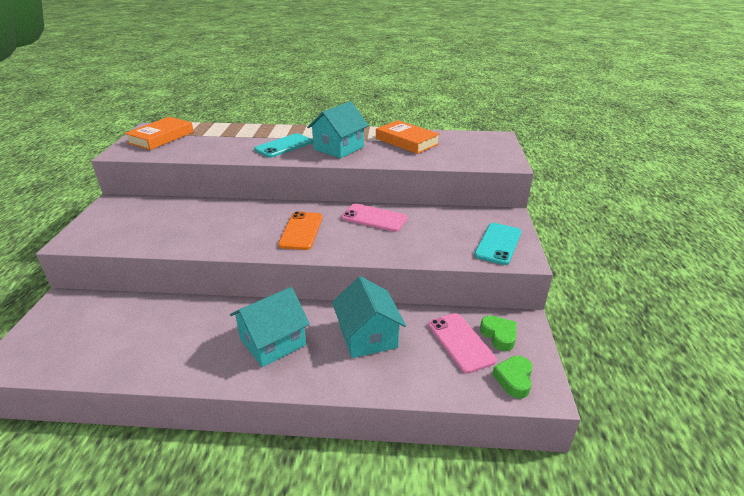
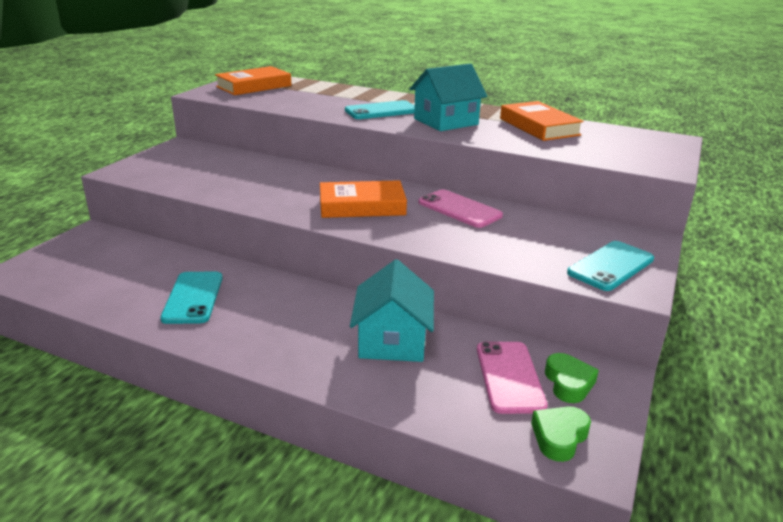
camera: 20 degrees right, 5 degrees down
turquoise house [230,287,310,367] -> none
orange phone [278,211,323,250] -> orange book [320,180,407,218]
none -> turquoise phone [160,272,223,324]

